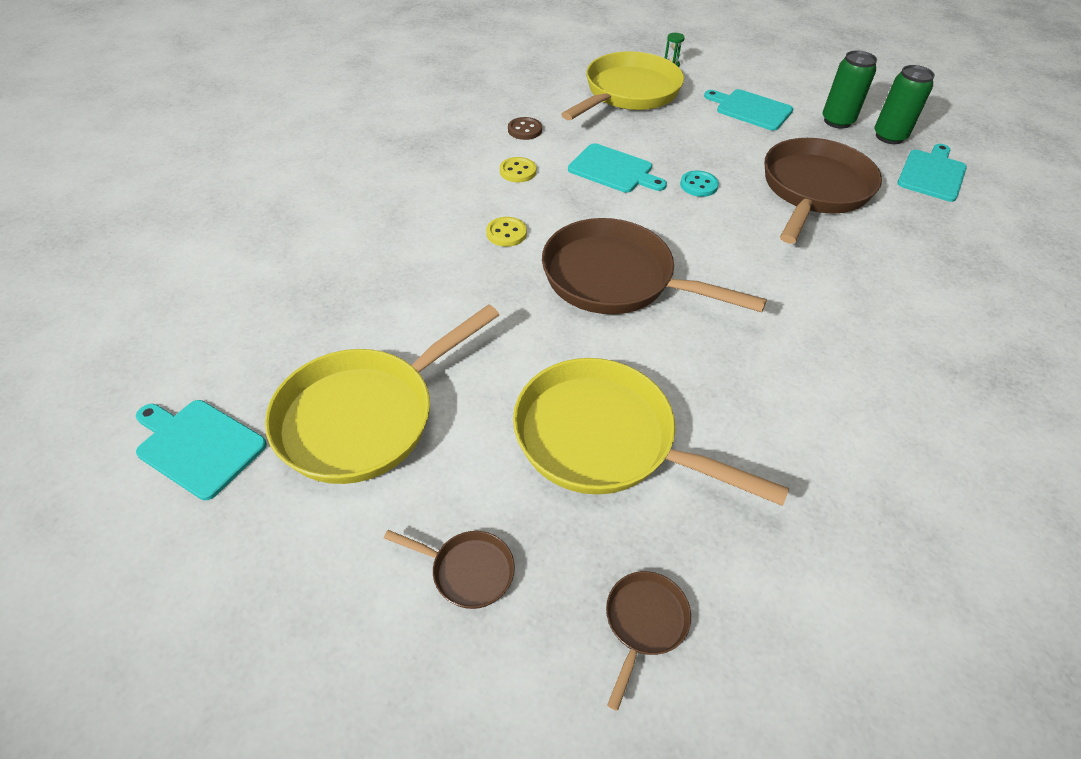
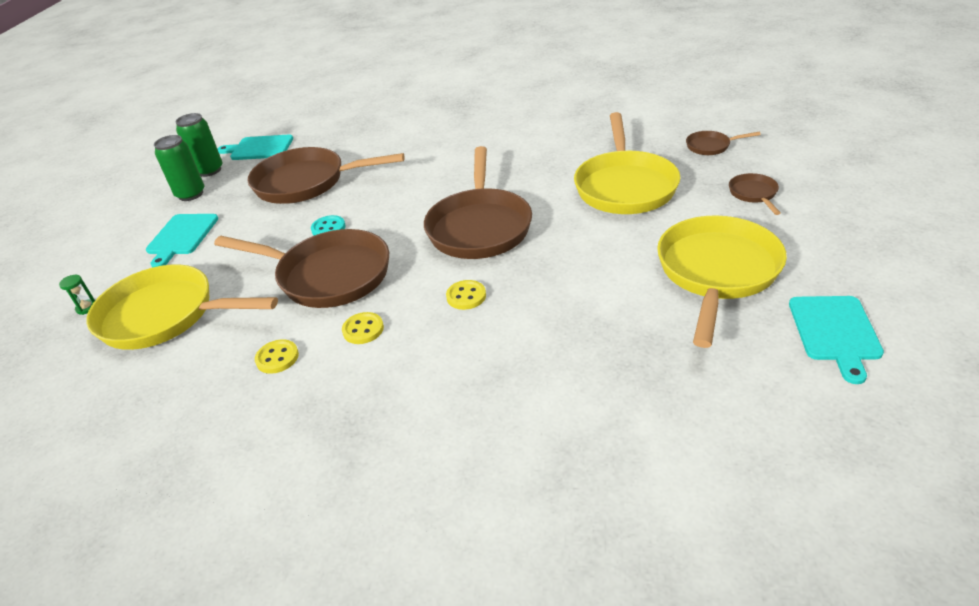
camera: 110 degrees left, 10 degrees down
yellow pan [265,304,499,484] -> yellow pan turned 90 degrees counterclockwise [657,215,787,348]
brown button [508,117,542,140] -> yellow button [255,339,299,374]
turquoise cutting board [568,143,667,193] -> brown pan [214,229,389,308]

